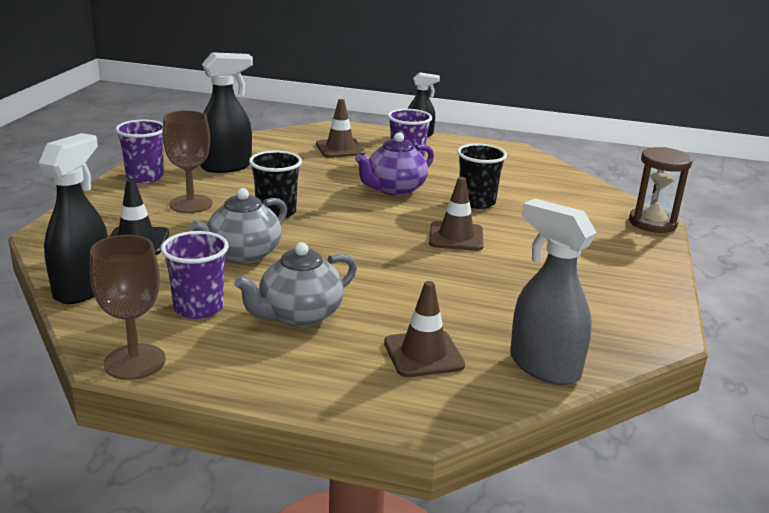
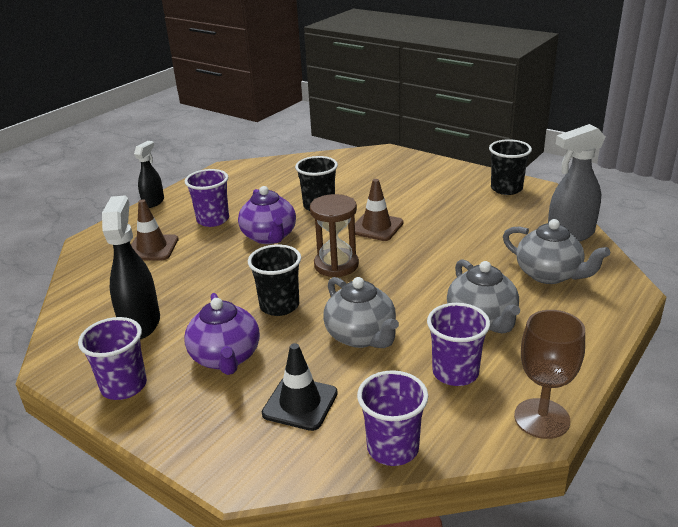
camera: 65 degrees left, 5 degrees up
black spray bottle [39,133,108,304] -> purple cup [357,370,428,466]
brown goblet [162,110,213,213] -> purple teapot [184,293,260,375]
brown traffic cone [384,281,465,377] -> grey teapot [503,219,610,284]
brown hourglass [629,147,692,233] -> brown hourglass moved to [310,194,359,277]
none -> black cup [489,139,532,195]

